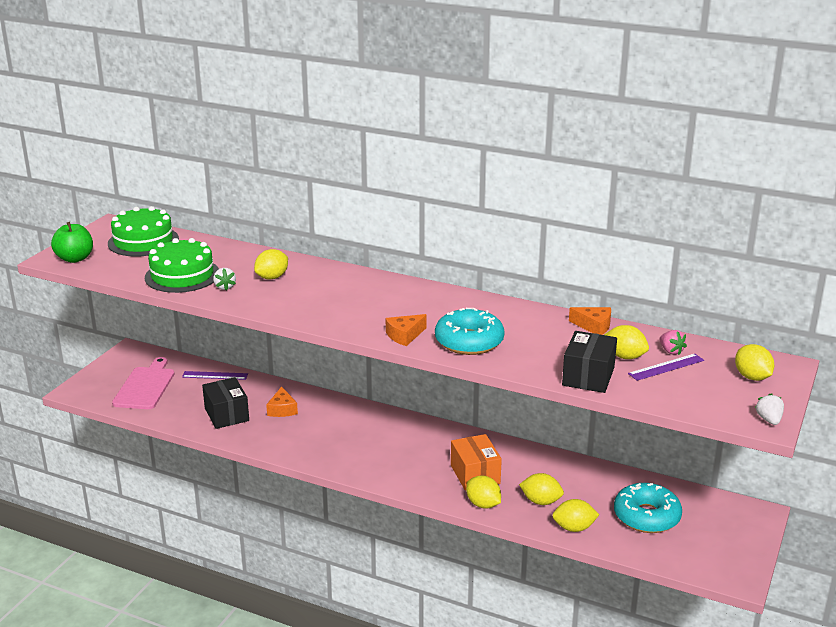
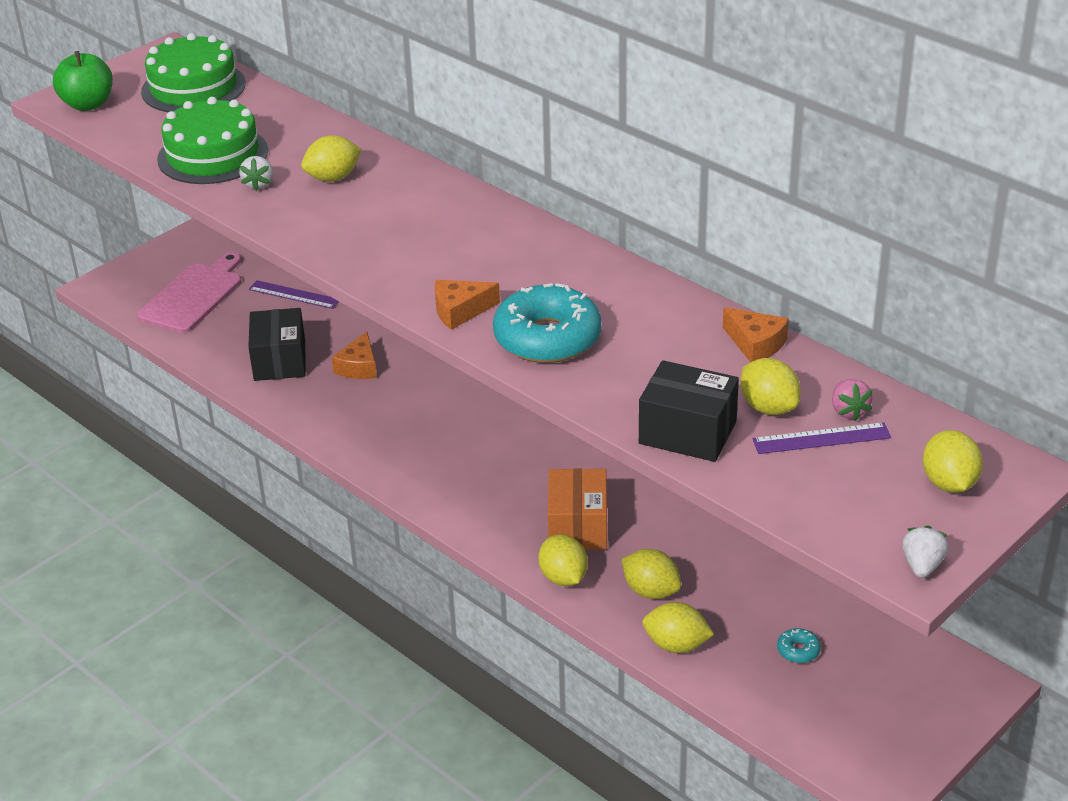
camera: 20 degrees right, 10 degrees up
black box [562,331,617,393] -> black box turned 75 degrees clockwise [639,360,739,462]
turquoise donut [614,483,682,533] -> turquoise donut [777,628,821,663], size x0.41

